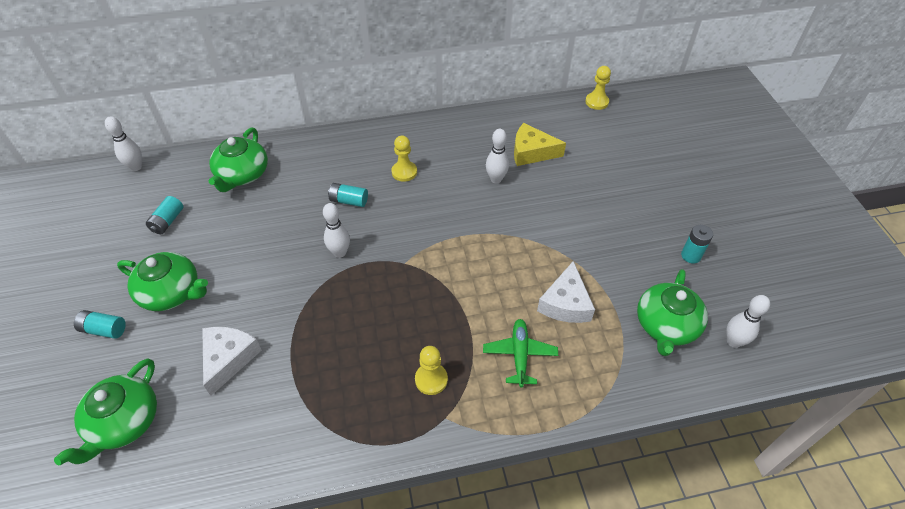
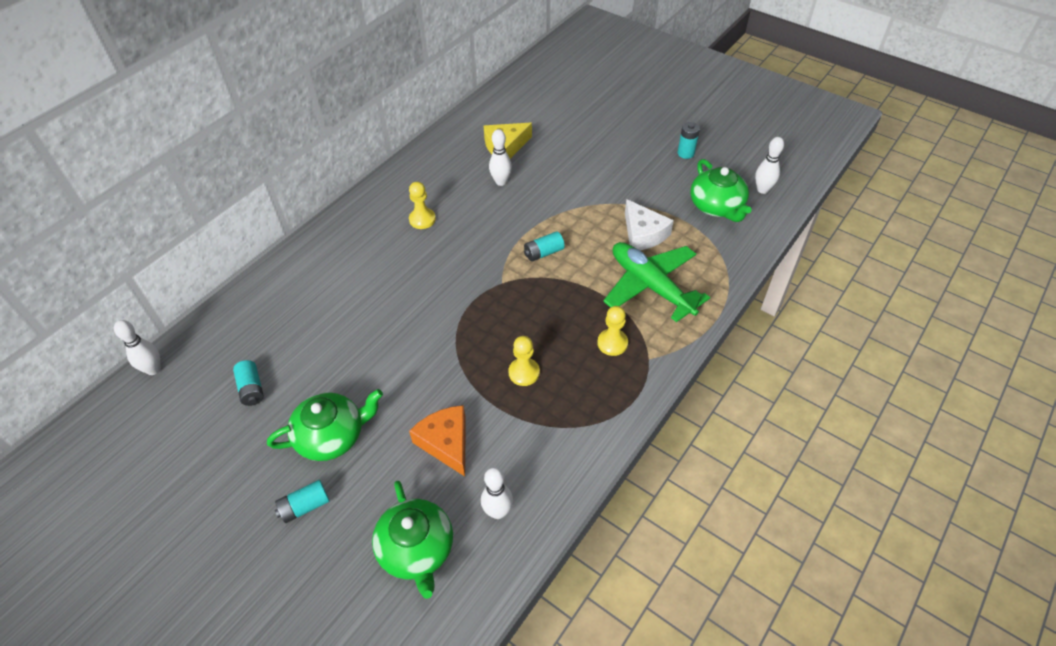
camera: 40 degrees left, 0 degrees up
white cheese [202,327,262,396] -> orange cheese [409,405,466,476]
green teapot [209,127,268,192] -> none
white bowling pin [323,203,350,258] -> white bowling pin moved to [481,467,513,519]
turquoise battery [328,183,368,207] -> turquoise battery moved to [524,231,565,262]
green plane [483,319,558,387] -> green plane [603,242,710,322], size x1.71
yellow pawn [585,66,611,110] -> yellow pawn moved to [508,336,540,386]

